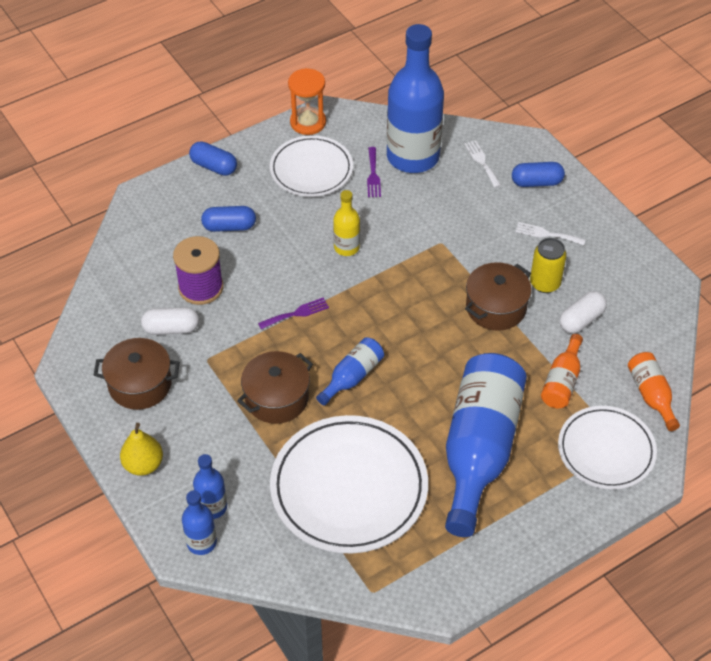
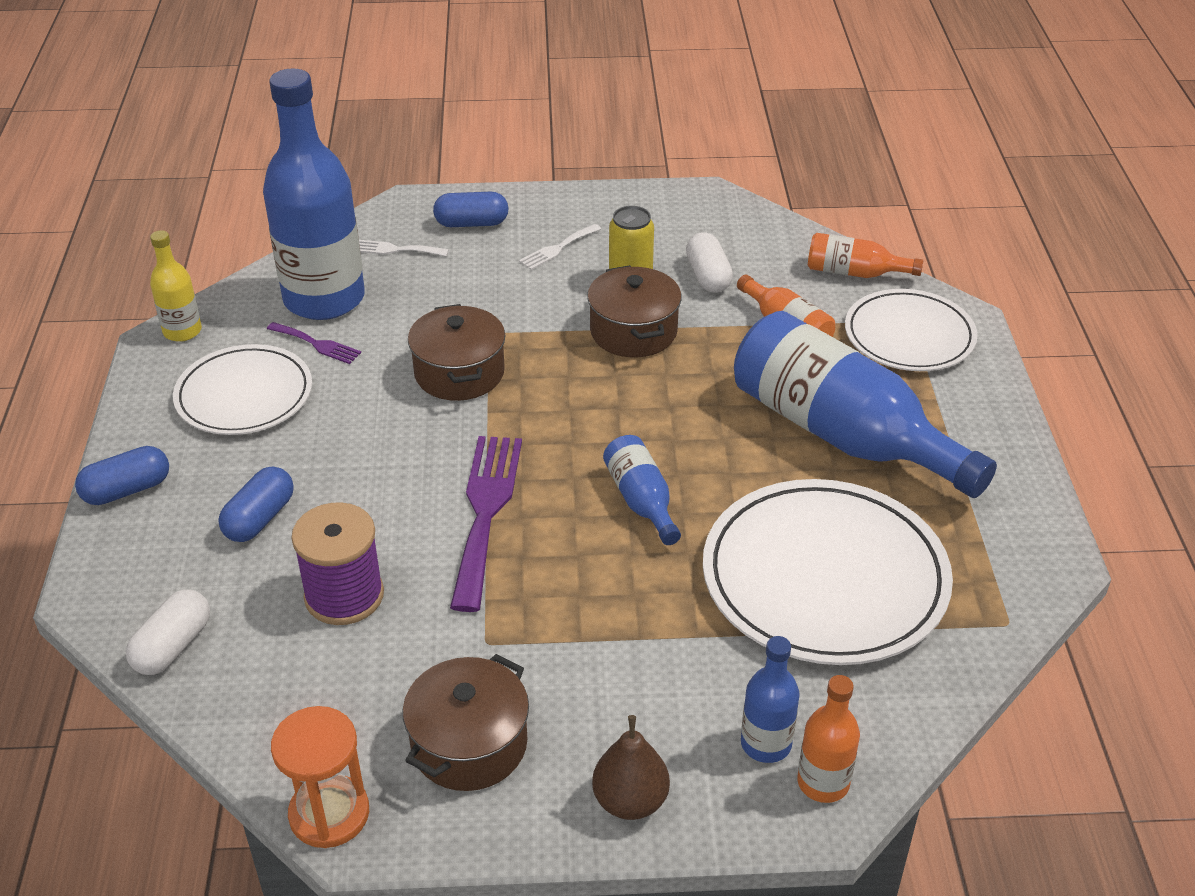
camera: 60 degrees left, 10 degrees down
yellow pear [120,423,163,476] -> brown pear [592,715,670,820]
white capsule [141,307,199,335] -> white capsule moved to [126,589,210,675]
blue bottle [182,490,217,555] -> orange bottle [797,675,860,803]
brown pot [237,351,313,424] -> brown pot moved to [408,304,505,401]
purple fork [258,298,329,329] -> purple fork [450,436,522,612], size x2.02
orange hourglass [288,68,326,135] -> orange hourglass moved to [271,706,369,848]
yellow bottle [333,190,360,256] -> yellow bottle moved to [150,230,202,342]
blue capsule [512,162,565,187] -> blue capsule turned 60 degrees clockwise [433,191,509,227]

